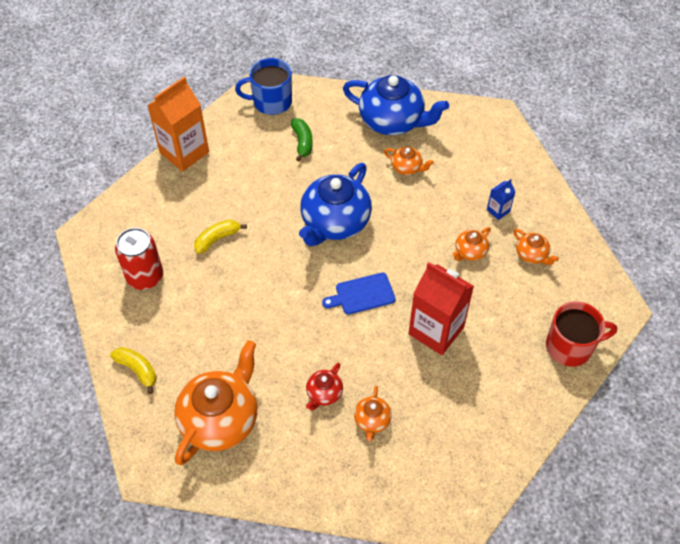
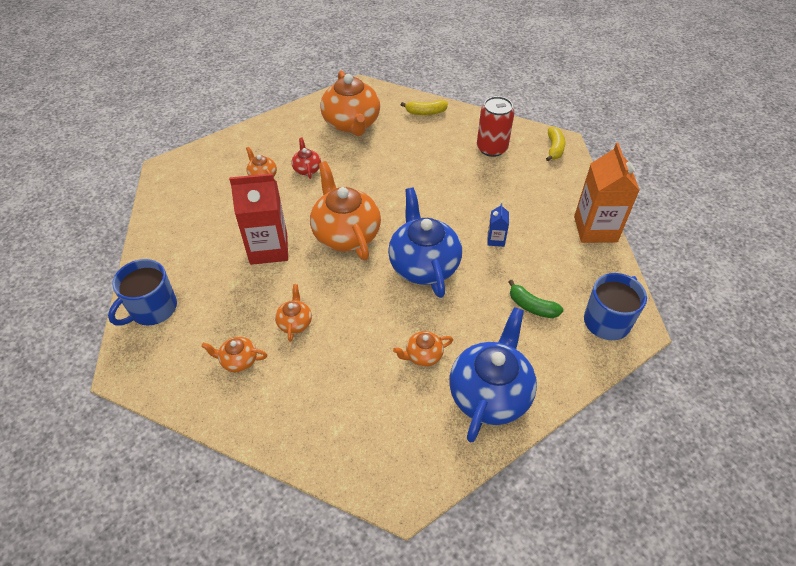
camera: 135 degrees right, 5 degrees down
yellow banana [194,219,247,254] -> yellow banana moved to [546,126,565,161]
blue cutting board [322,273,396,315] -> orange teapot [310,161,381,260]
blue teapot [343,75,449,135] -> blue teapot turned 135 degrees clockwise [449,307,537,442]
blue carton [487,179,515,220] -> blue carton moved to [487,203,509,247]
red mug [546,301,617,367] -> blue mug [108,259,177,326]

